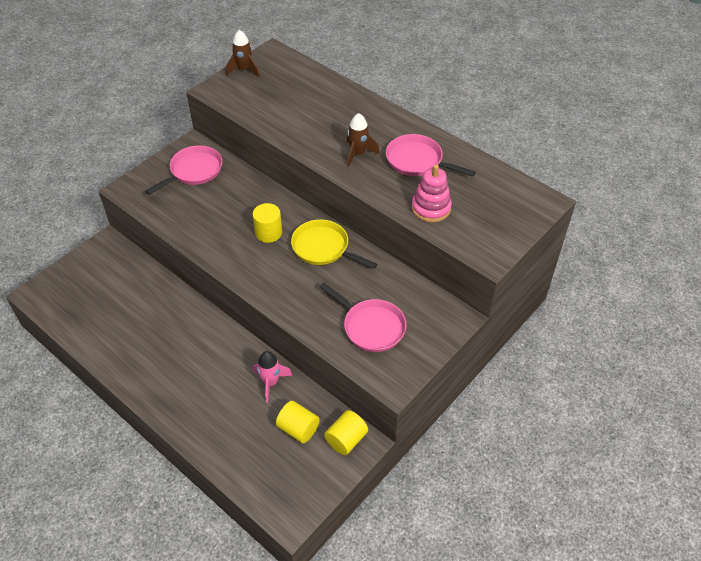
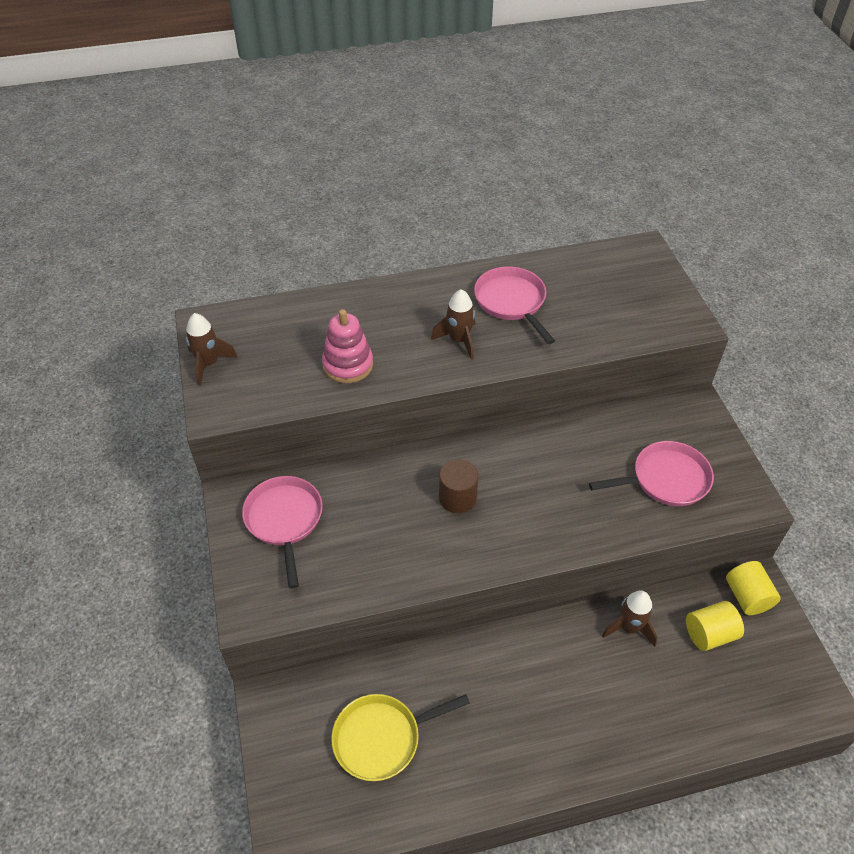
camera: 55 degrees left, 0 degrees up
yellow cylinder [253,203,282,243] -> brown cylinder [439,459,478,513]
pink rocket [253,351,292,403] -> brown rocket [602,591,658,647]
yellow pan [291,219,377,269] -> yellow pan moved to [331,694,470,781]
pink pan [386,134,476,177] -> pink pan turned 90 degrees clockwise [474,266,555,344]
pink stacking toy [412,164,452,223] -> pink stacking toy moved to [322,309,373,383]

